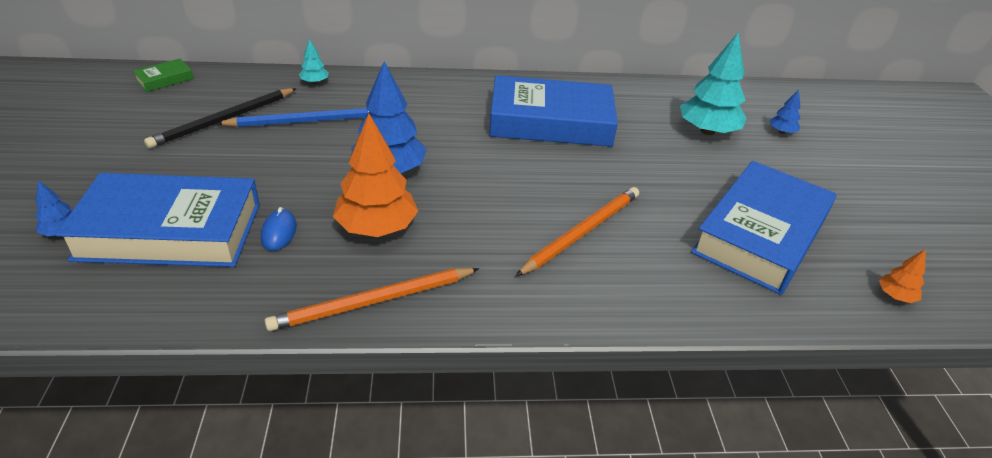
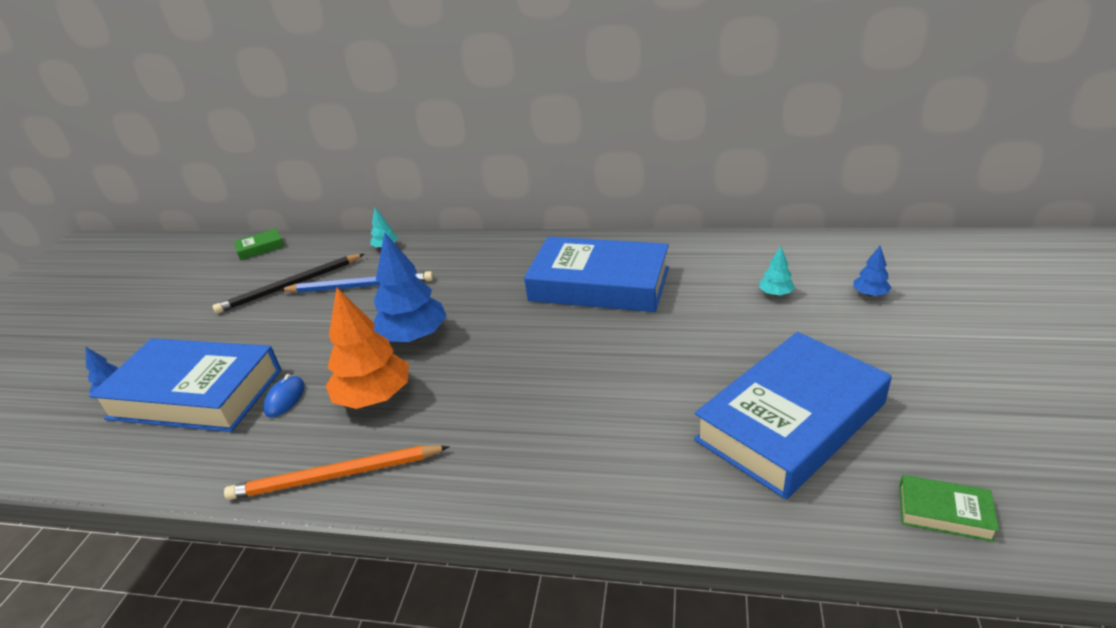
camera: 20 degrees right, 5 degrees down
orange pencil [516,187,639,276] -> none
turquoise tree [680,32,747,135] -> turquoise tree [759,246,795,296], size x0.46
orange tree [879,249,926,303] -> green book [899,475,999,542]

